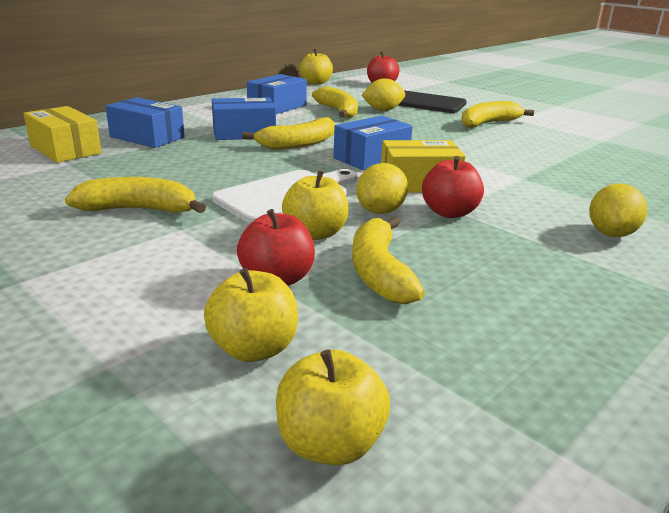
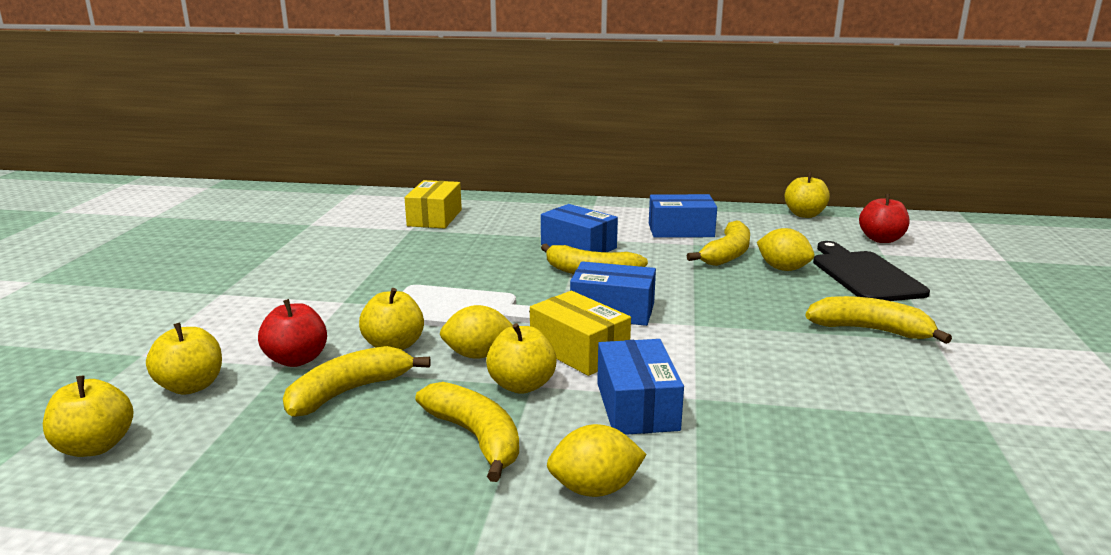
camera: 55 degrees right, 5 degrees down
yellow banana [65,177,206,213] -> yellow banana moved to [415,382,519,482]
blue box [105,97,185,148] -> blue box moved to [597,339,684,435]
red apple [422,156,484,218] -> yellow apple [486,323,557,394]

